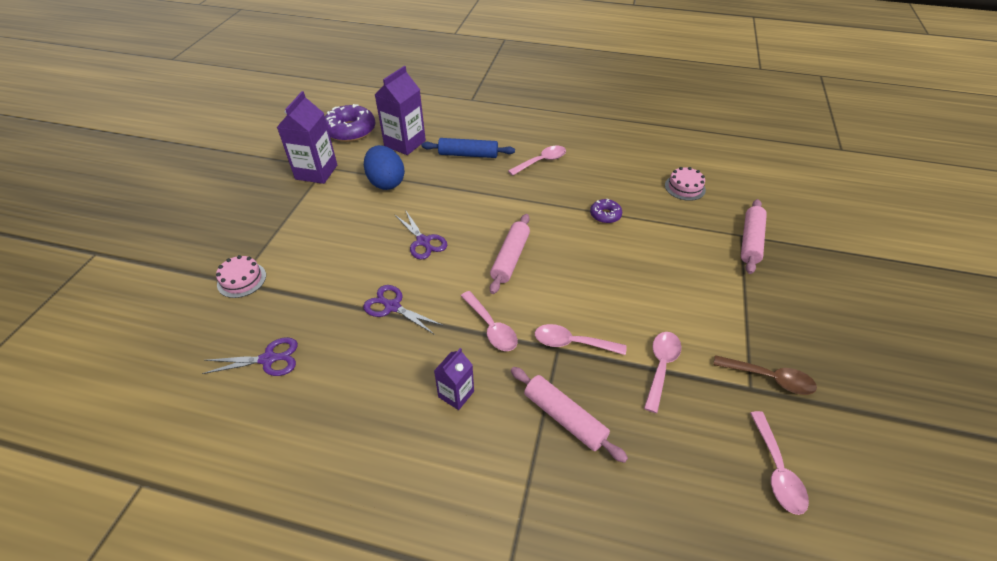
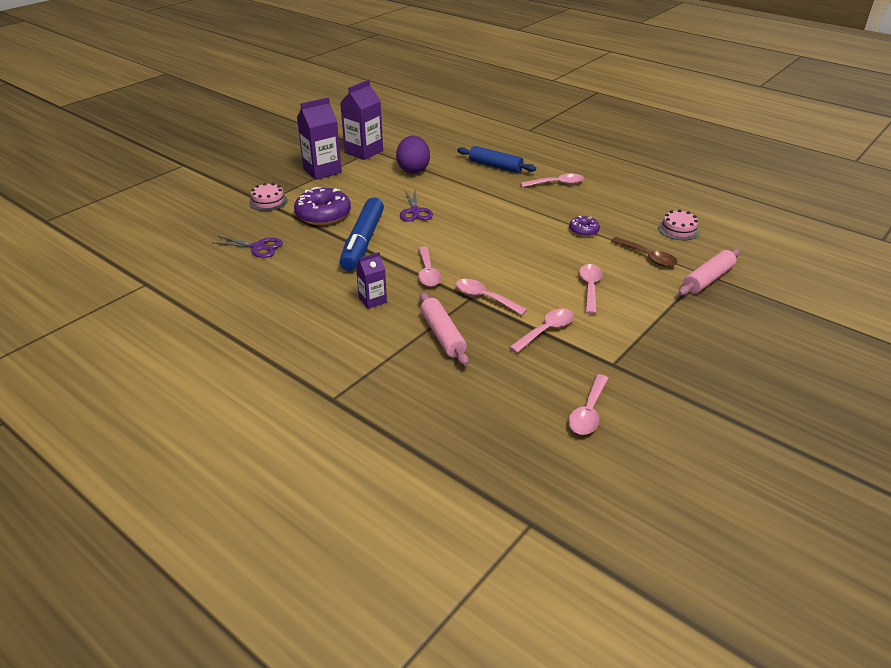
camera: 25 degrees right, 10 degrees down
purple donut [325,104,375,142] -> purple donut moved to [294,187,351,225]
purple scissors [363,285,442,335] -> blue marker [340,197,384,271]
blue egg [364,145,405,190] -> purple egg [396,136,430,174]
purple carton [375,66,426,155] -> purple carton moved to [297,97,342,180]
pink rolling pin [490,214,530,294] -> none
brown spoon [713,355,817,395] -> brown spoon moved to [611,237,678,267]
none -> pink spoon [579,264,603,314]

